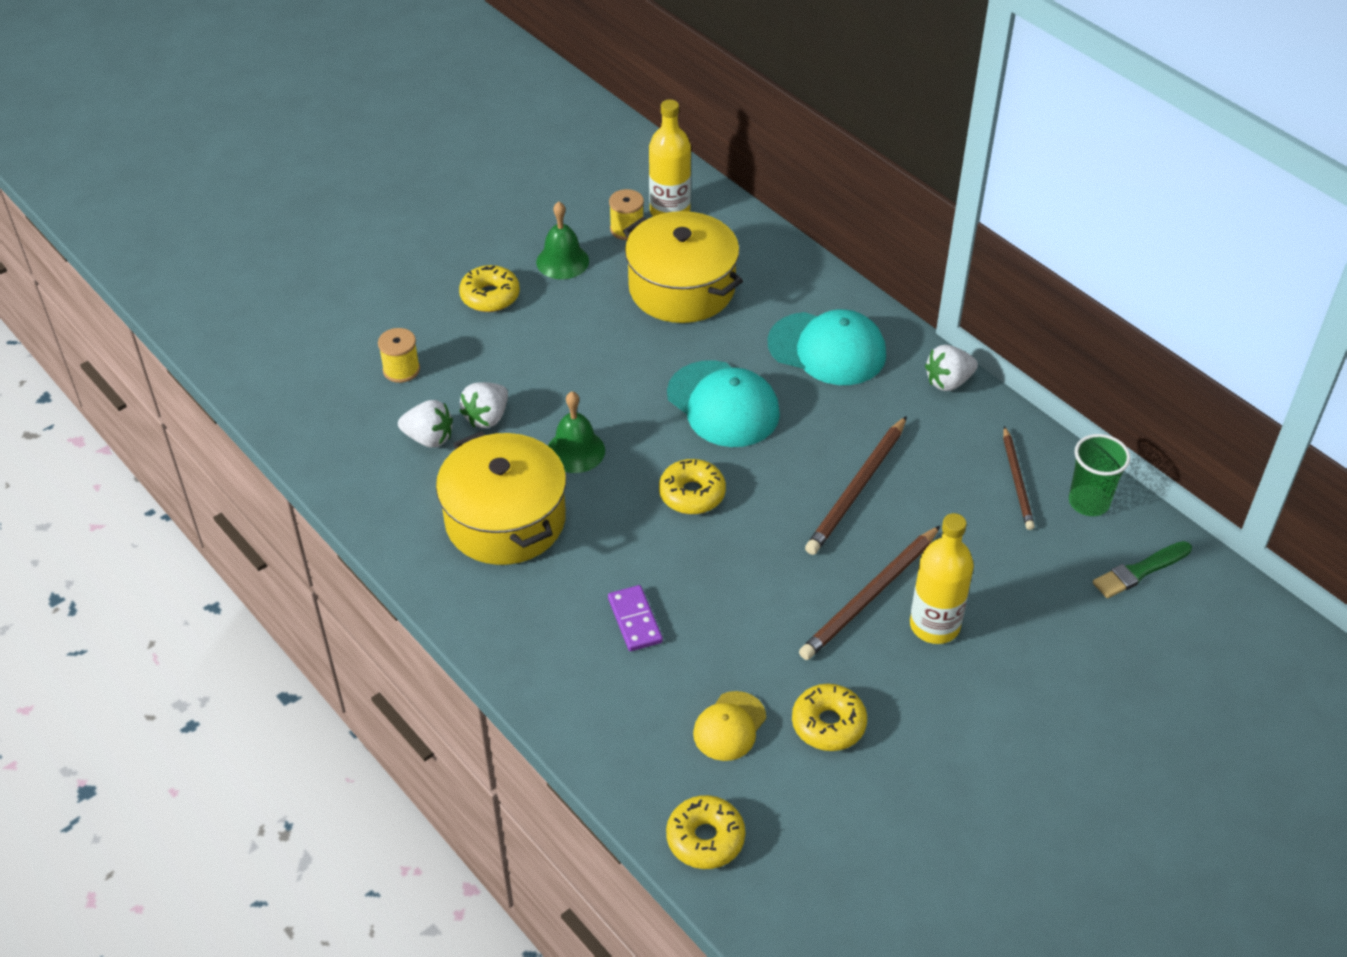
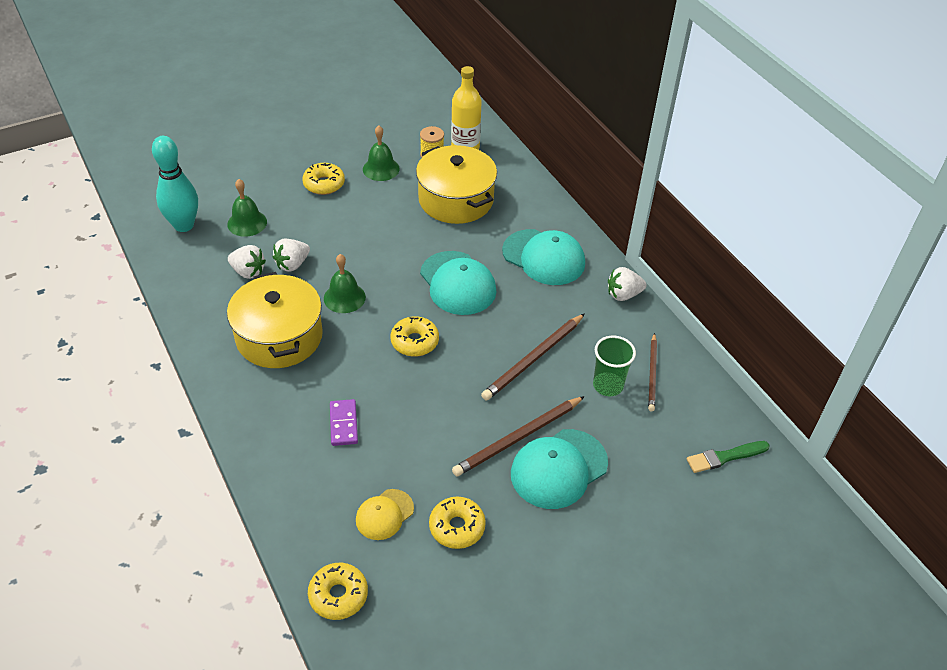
camera: 10 degrees right, 0 degrees up
yellow spool [378,328,420,383] -> green bell [227,179,267,237]
yellow bottle [910,513,974,644] -> turquoise cap [511,429,608,509]
green cup [1069,434,1130,516] -> green cup moved to [593,336,636,396]
none -> turquoise bowling pin [152,136,198,232]

